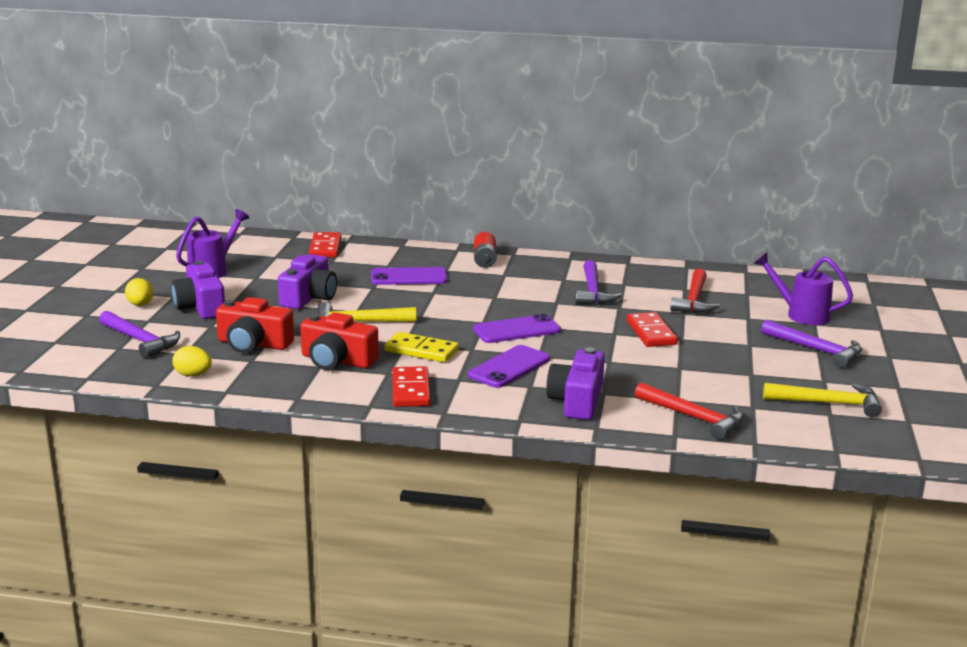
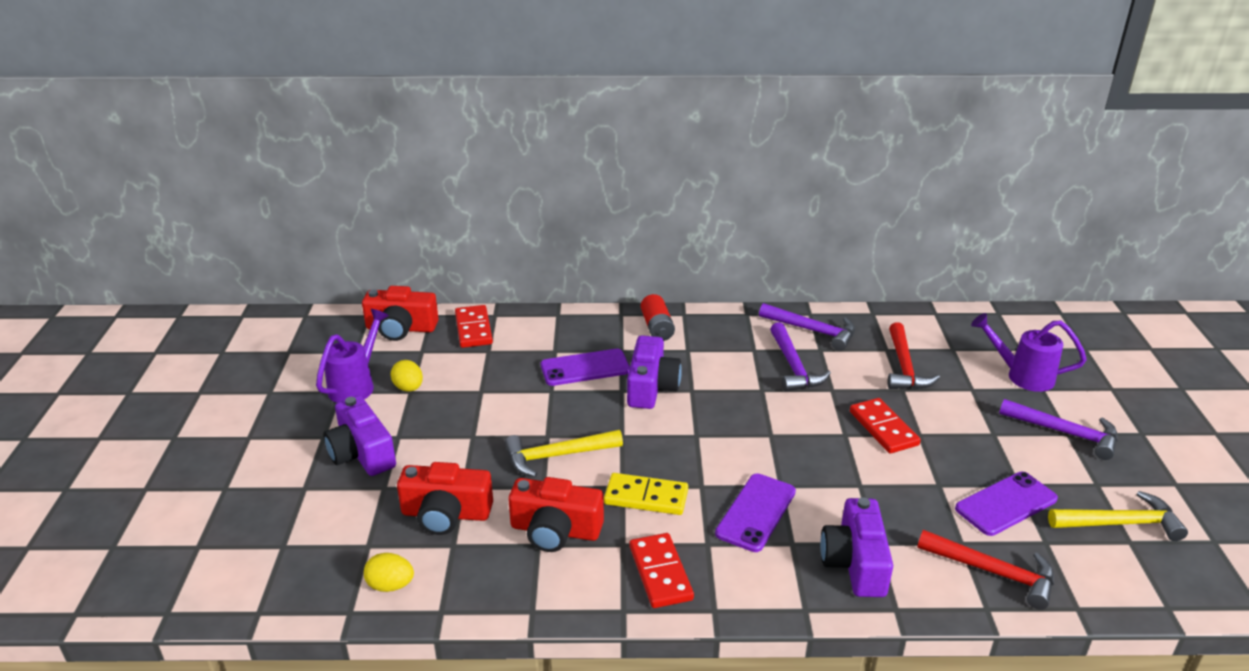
camera: 10 degrees left, 10 degrees up
purple hammer [99,311,180,358] -> purple hammer moved to [759,303,855,351]
yellow egg [125,278,153,306] -> yellow egg moved to [390,360,423,392]
purple camera [278,254,337,309] -> purple camera moved to [627,335,682,409]
purple phone [473,314,561,343] -> purple phone moved to [955,472,1058,536]
none -> red camera [362,286,438,341]

